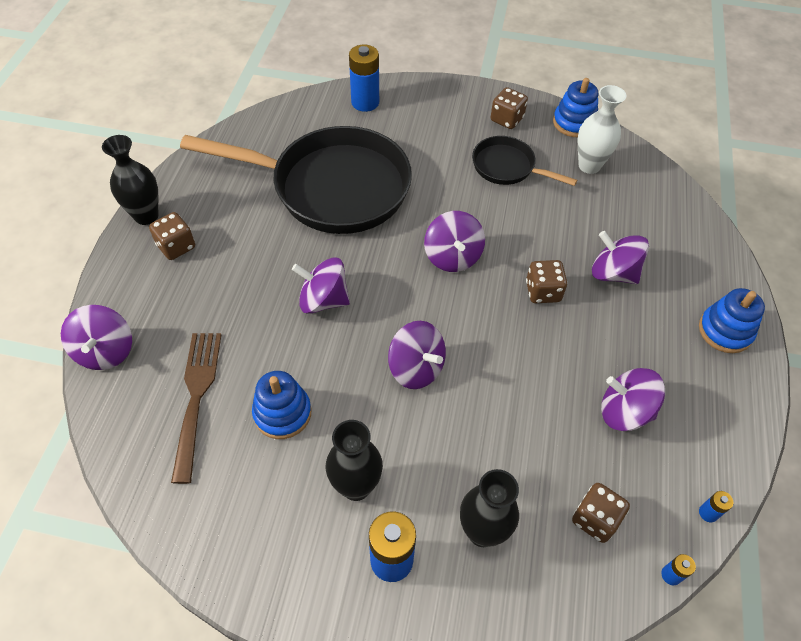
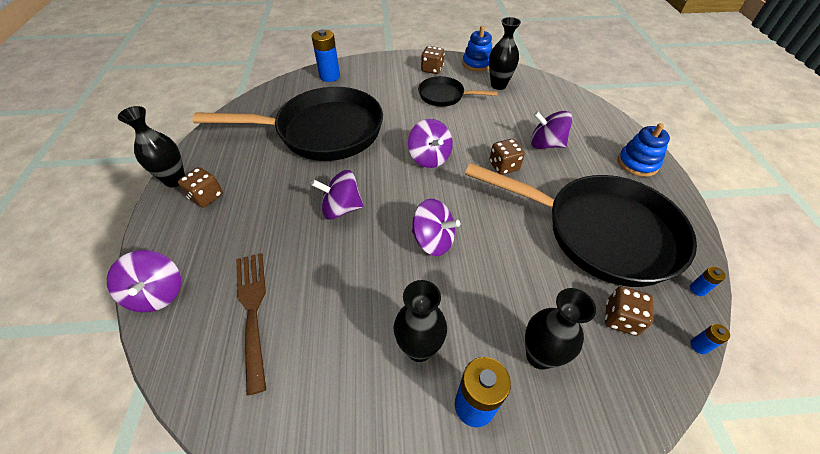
camera: 15 degrees left, 5 degrees down
blue stacking toy [252,371,312,439] -> none
white vase [578,85,626,174] -> black vase [489,17,521,90]
purple spinning top [601,368,665,431] -> black pan [465,163,697,287]

